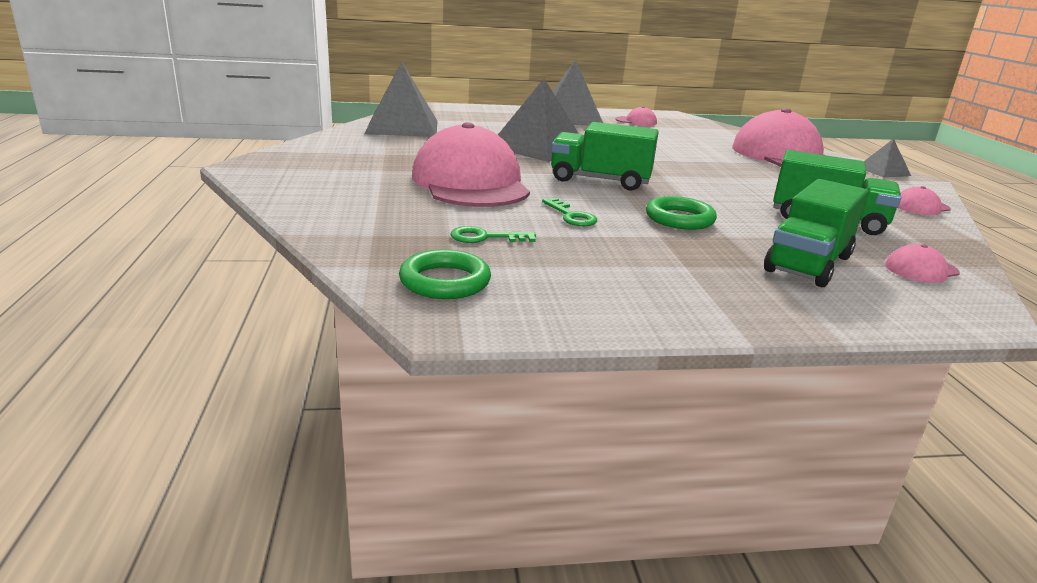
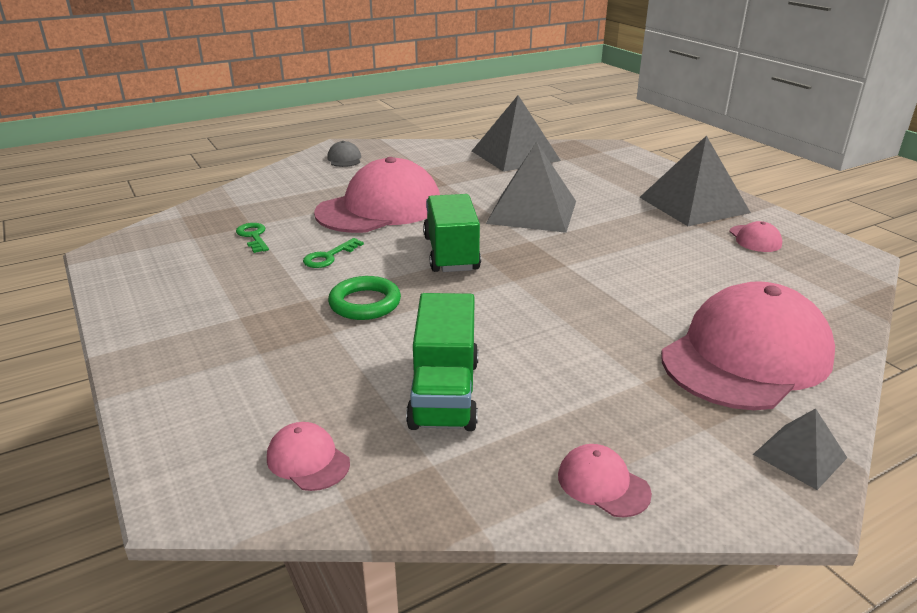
camera: 70 degrees right, 5 degrees up
green ring [399,249,491,299] -> none
green truck [764,179,868,287] -> none
none -> grey cap [327,141,361,167]

